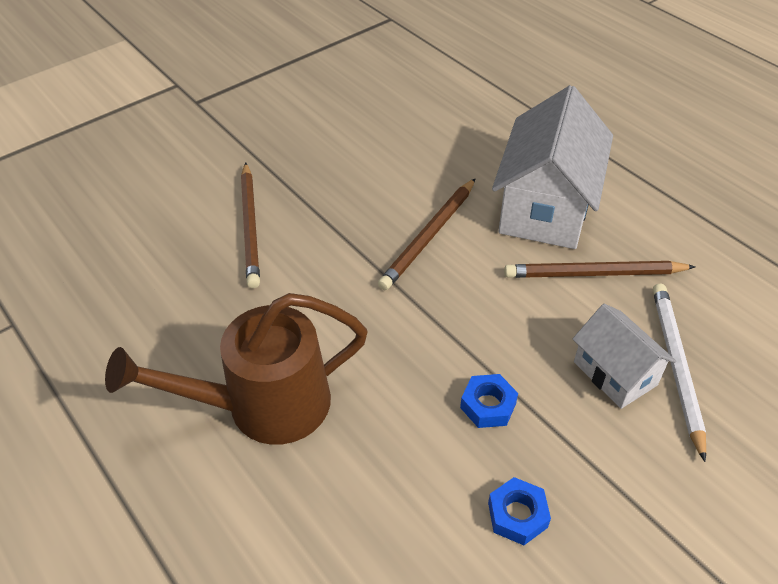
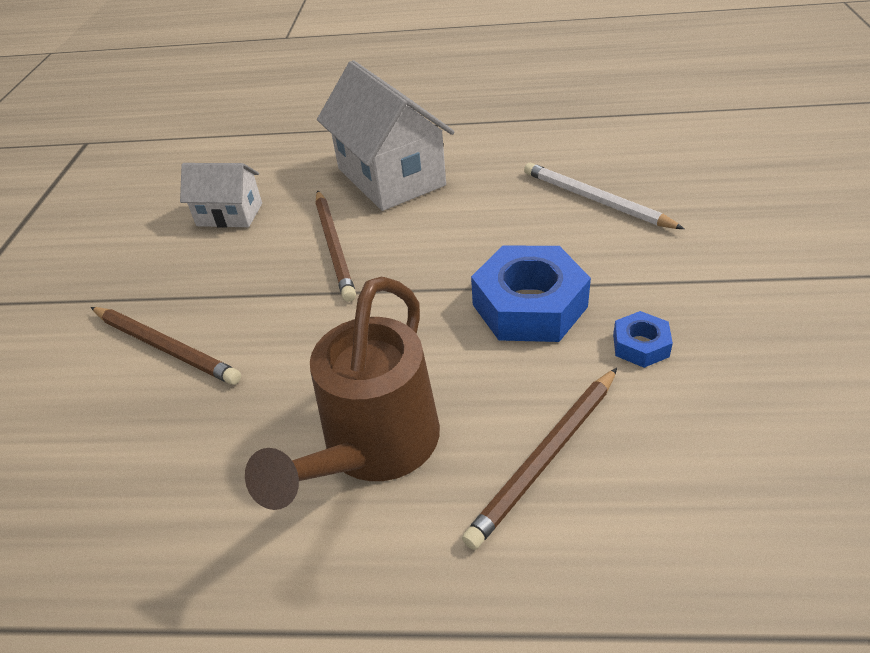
camera: 45 degrees left, 5 degrees down
blue nut [460,374,518,428] -> blue nut [471,245,591,342], size x2.06
brown pencil [504,261,695,278] -> brown pencil moved to [462,368,617,550]
white house [573,304,676,409] -> white house moved to [180,163,262,228]

